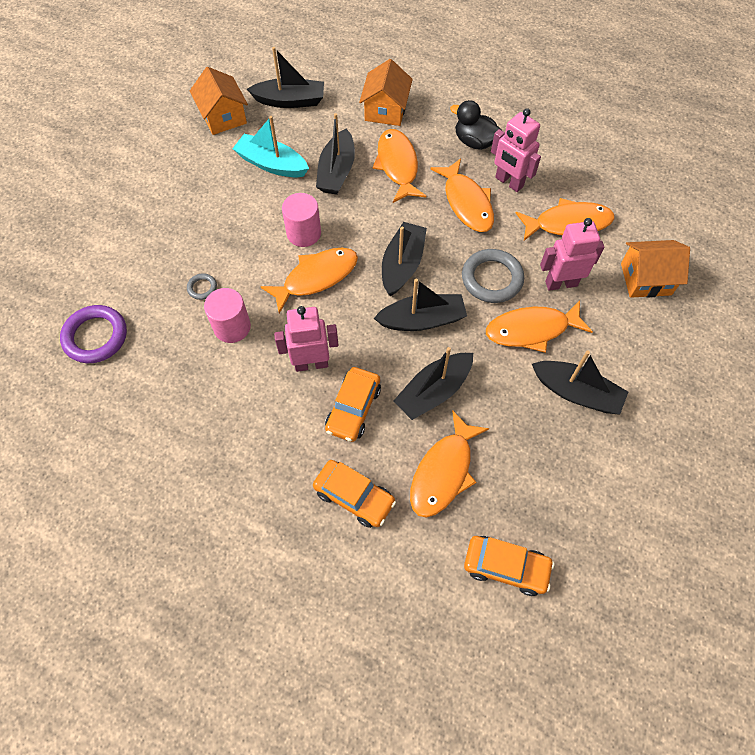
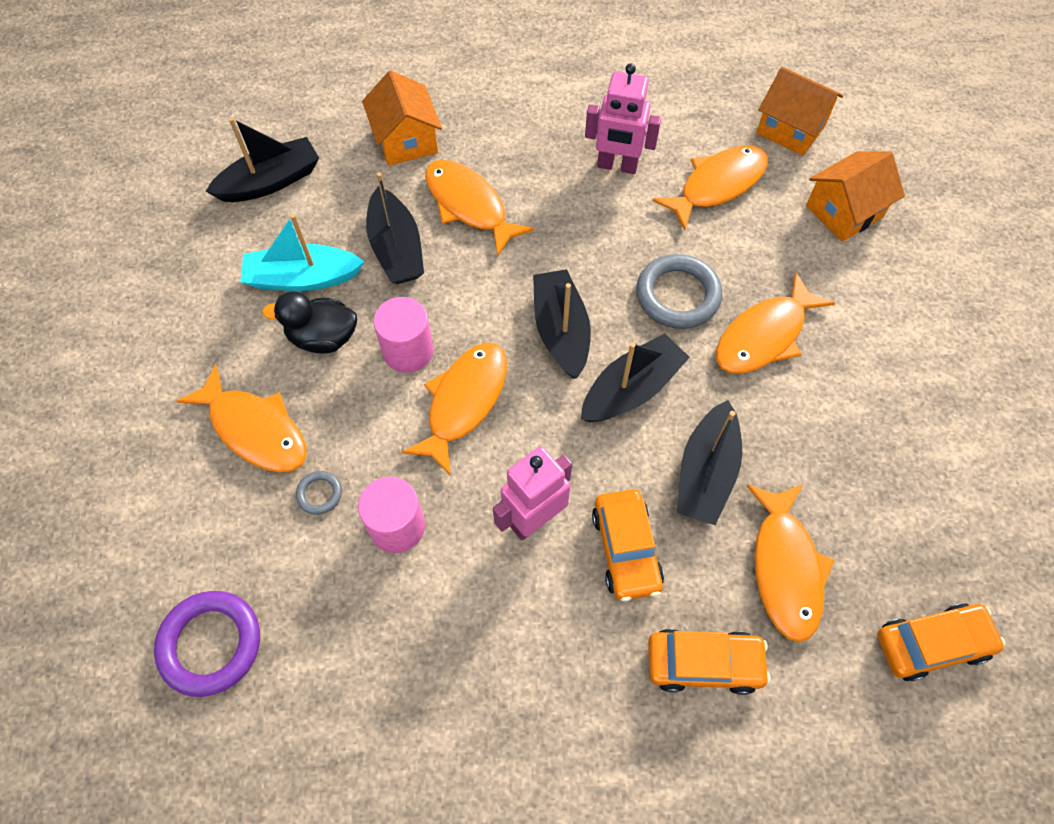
camera: 30 degrees left, 0 degrees up
orange house [190,67,248,135] -> orange house moved to [756,67,843,156]
orange fish [431,158,494,232] -> orange fish moved to [176,364,306,472]
black duck [450,100,502,150] -> black duck moved to [262,291,357,354]
black boat [532,351,628,415] -> none
pink robot [540,218,604,291] -> none

